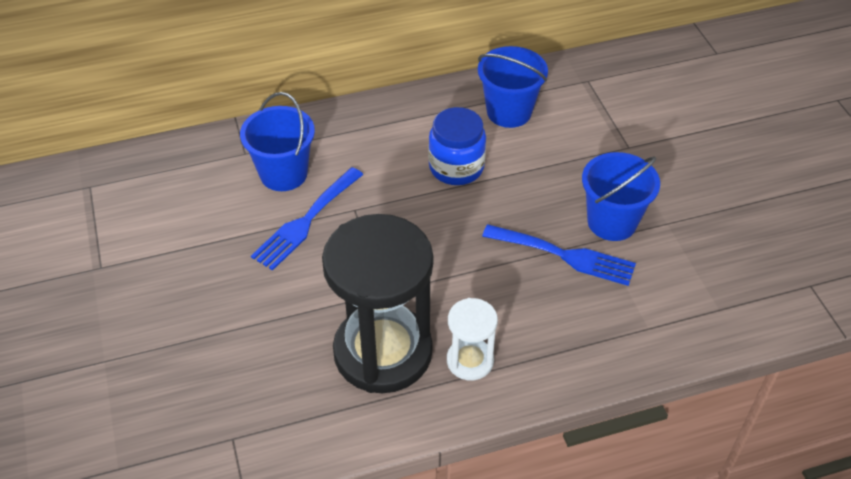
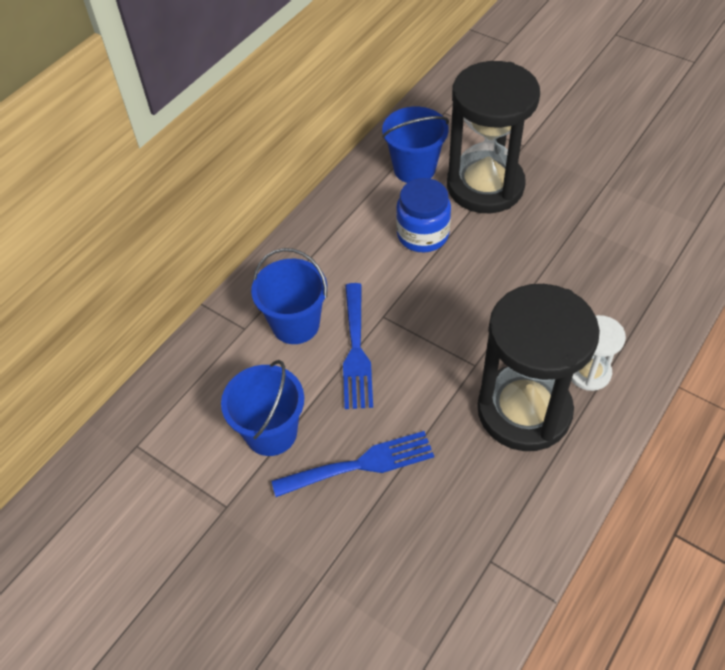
camera: 35 degrees left, 5 degrees up
blue fork [482,224,636,286] -> blue fork moved to [271,431,434,497]
blue bucket [582,152,660,241] -> blue bucket moved to [221,360,304,456]
none -> black hourglass [447,61,540,213]

